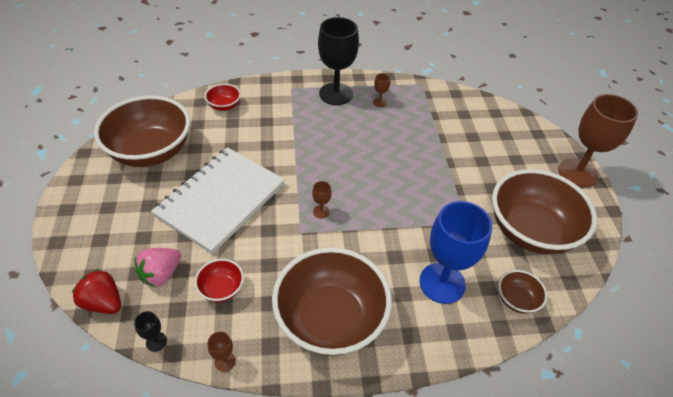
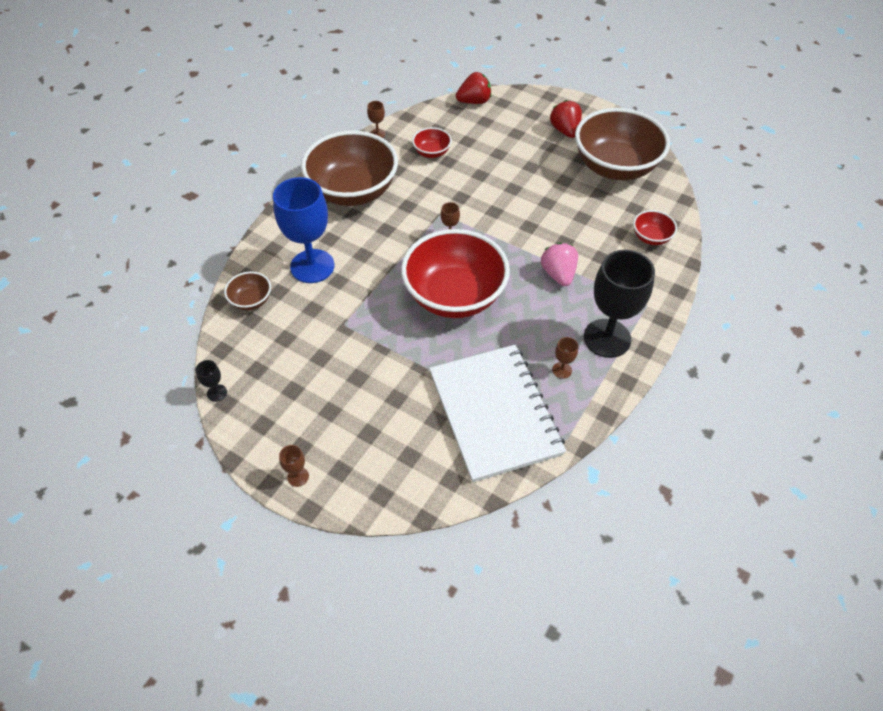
camera: 130 degrees right, 5 degrees up
black goblet [134,311,167,352] -> black goblet moved to [195,360,227,402]
pink strawberry [135,248,181,287] -> pink strawberry moved to [541,243,578,286]
white notebook [151,147,285,254] -> white notebook moved to [429,345,566,482]
brown bowl [492,169,597,254] -> none
brown goblet [558,94,638,188] -> brown goblet [279,445,309,487], size x0.40
none -> red bowl [401,229,510,318]
none -> red strawberry [550,100,582,138]

